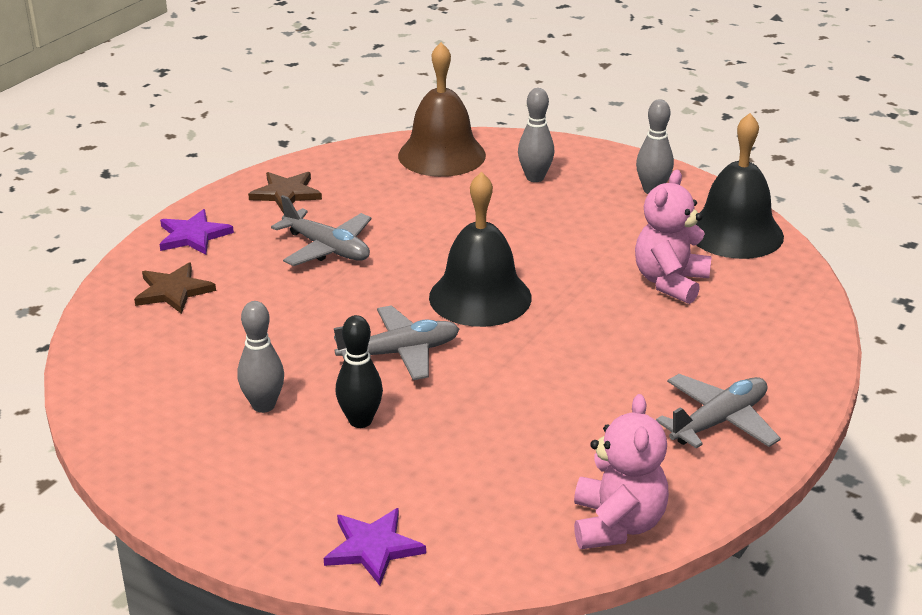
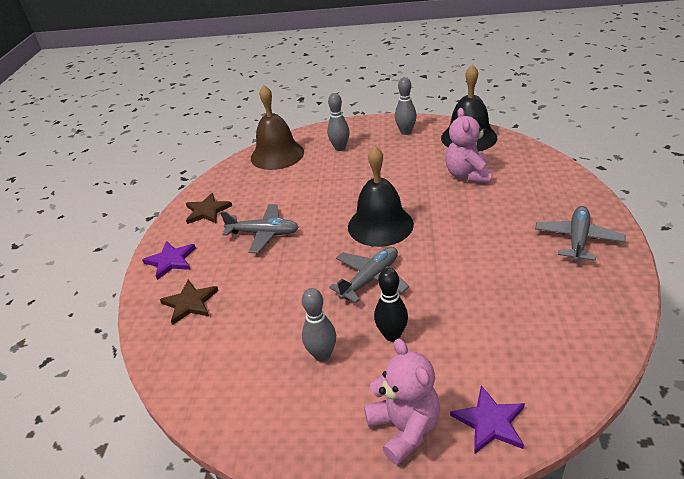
camera: 25 degrees left, 5 degrees up
pink teddy bear [574,394,669,549] -> pink teddy bear moved to [364,338,440,465]

